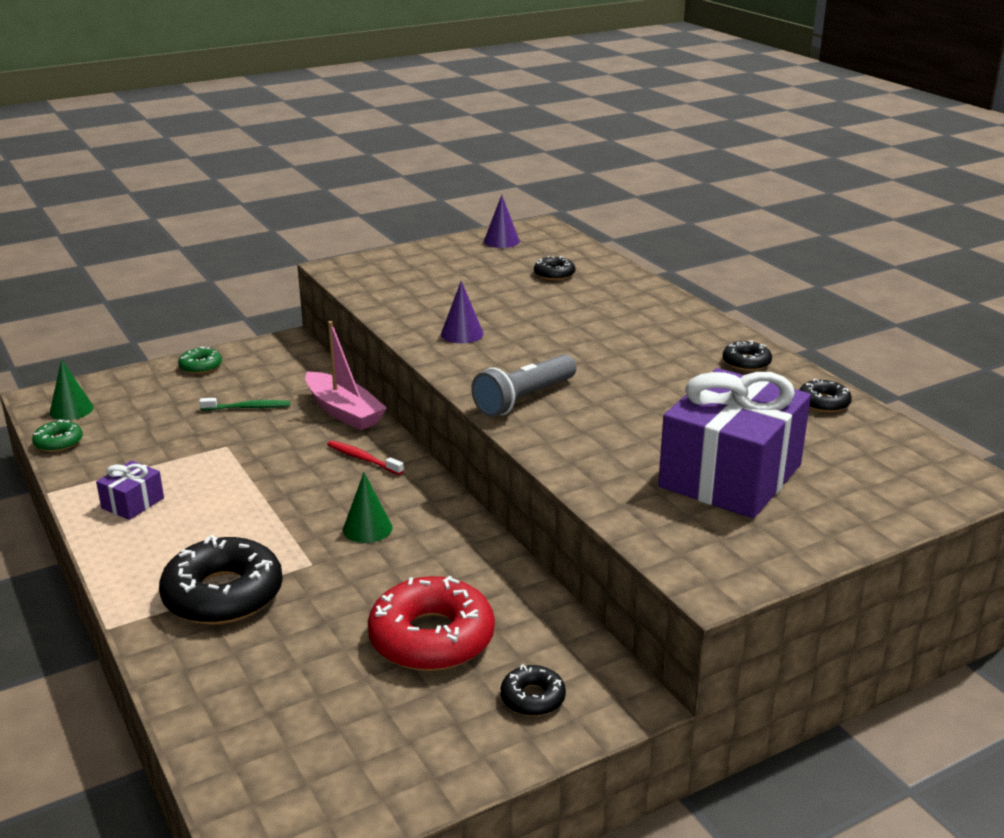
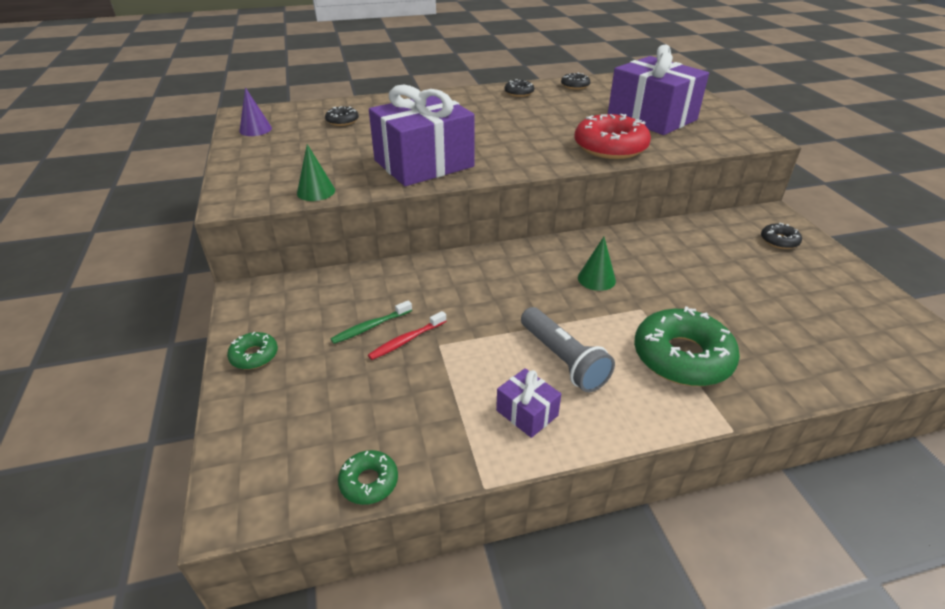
camera: 75 degrees left, 10 degrees up
green cone [50,359,94,420] -> green cone moved to [297,144,335,201]
black donut [159,535,283,625] -> green donut [634,306,740,386]
green toothbrush [199,398,290,410] -> green toothbrush turned 135 degrees counterclockwise [331,300,412,344]
pink boat [305,321,387,430] -> none
red toothbrush [327,441,404,475] -> red toothbrush moved to [368,311,446,360]
red donut [368,576,495,671] -> red donut moved to [574,114,651,159]
purple cone [441,281,484,343] -> purple gift [369,84,475,186]
grey flashlight [471,354,577,417] -> grey flashlight moved to [521,307,615,392]

